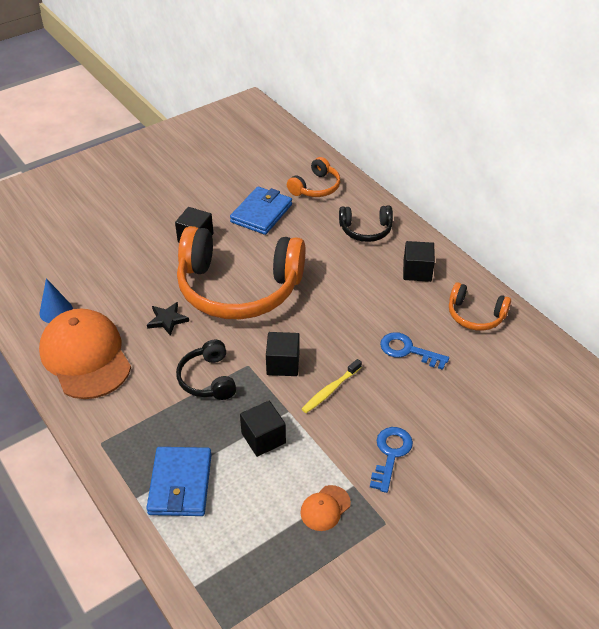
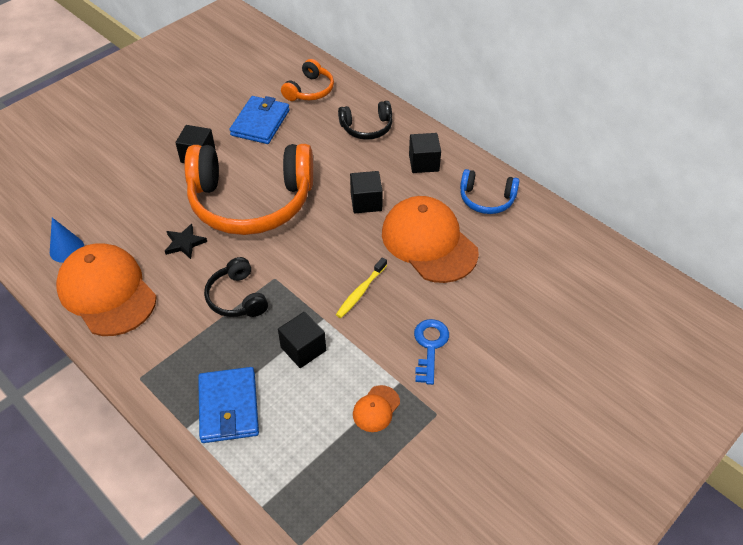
camera: 10 degrees left, 5 degrees up
black cube [266,332,299,376] -> black cube moved to [350,171,383,213]
blue key [380,332,449,370] -> orange cap [382,196,479,283]
orange headphones [449,282,511,331] -> blue headphones [460,169,519,214]

